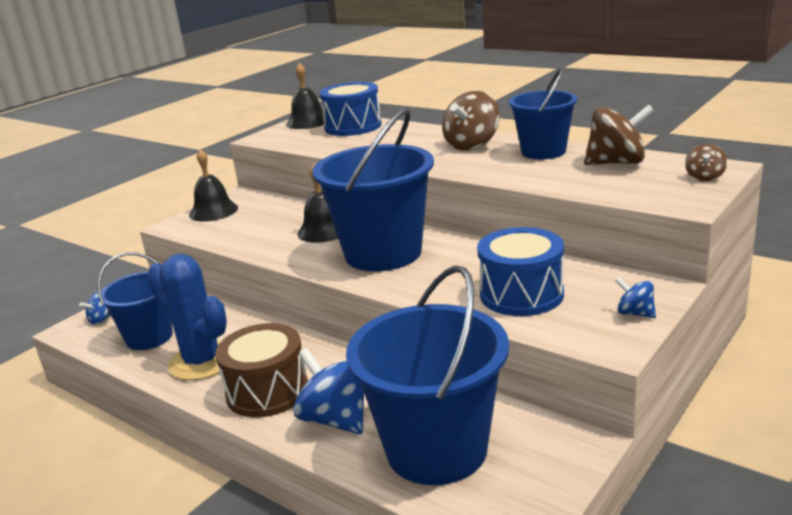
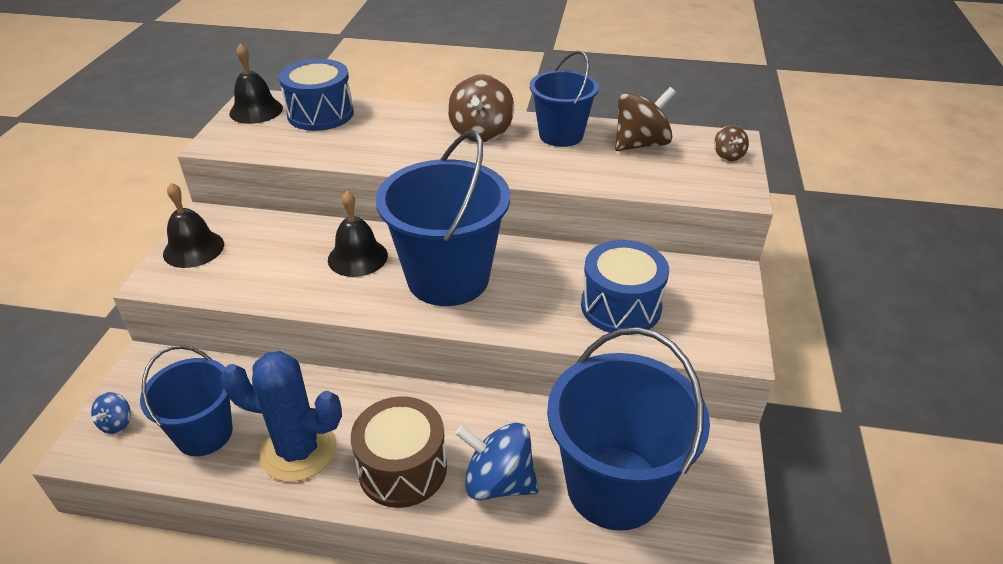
camera: 30 degrees left, 15 degrees up
blue spinning top [615,277,656,318] -> none

